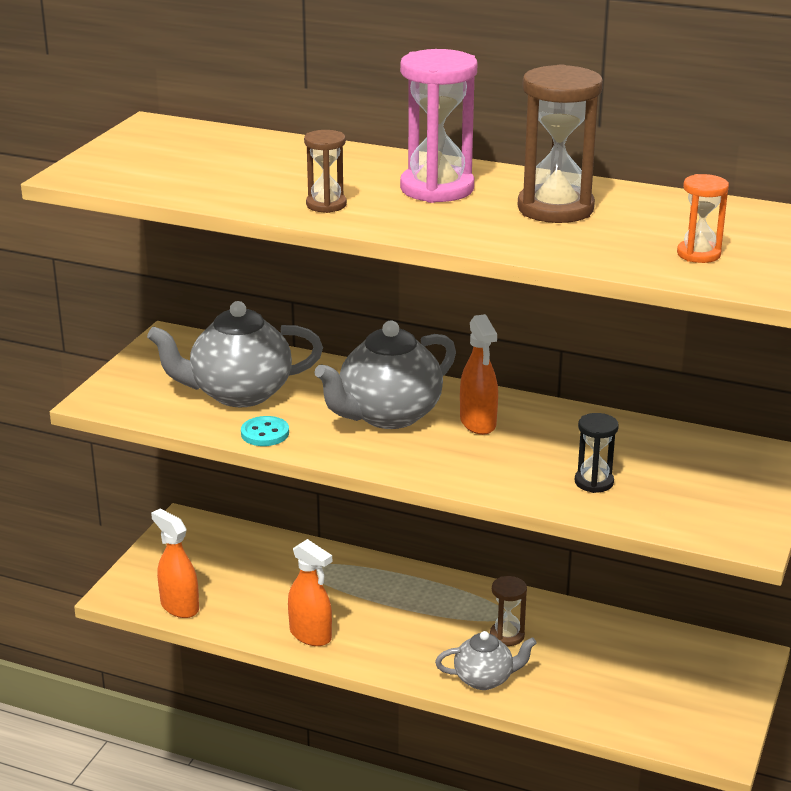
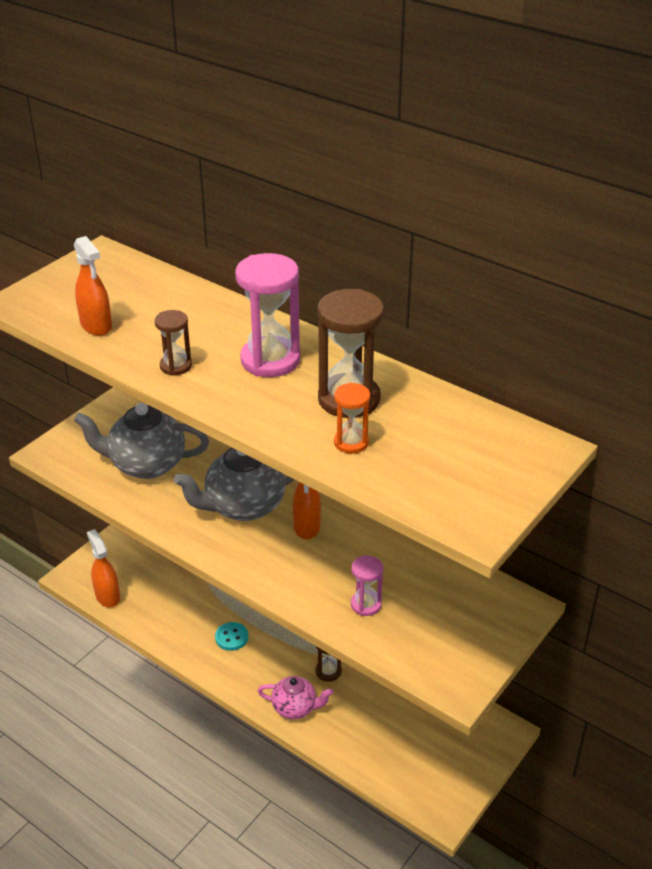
camera: 15 degrees right, 10 degrees up
turquoise button [241,416,289,446] -> turquoise button moved to [215,622,248,651]
orange spray bottle [288,539,332,646] -> orange spray bottle moved to [74,236,112,336]
grey teapot [435,631,536,690] -> pink teapot [258,676,333,719]
black hourglass [575,413,619,493] -> pink hourglass [351,556,383,616]
orange hourglass [677,174,729,263] -> orange hourglass moved to [334,383,370,454]

